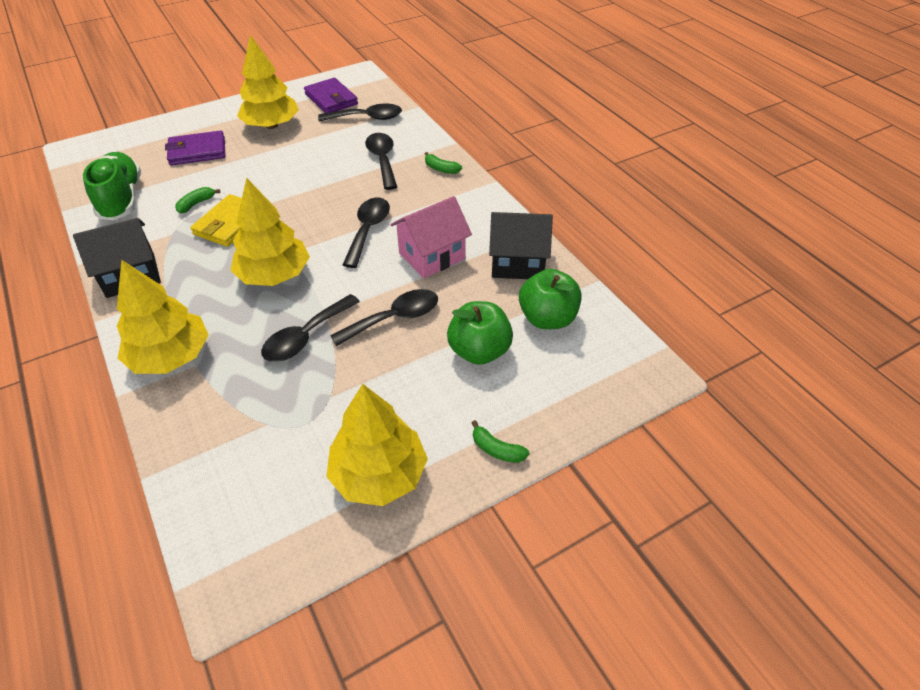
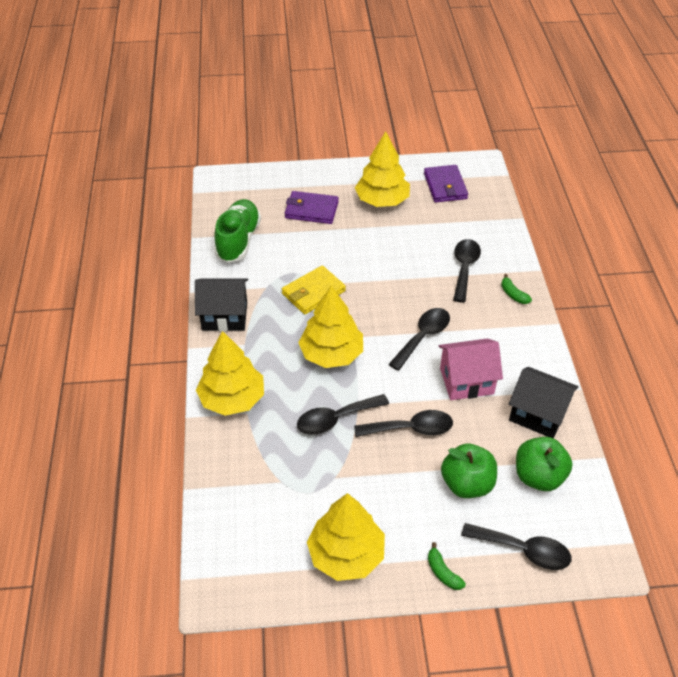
camera: 25 degrees right, 0 degrees up
green banana [175,187,220,213] -> none
black spoon [318,104,402,121] -> black spoon moved to [461,523,572,570]

